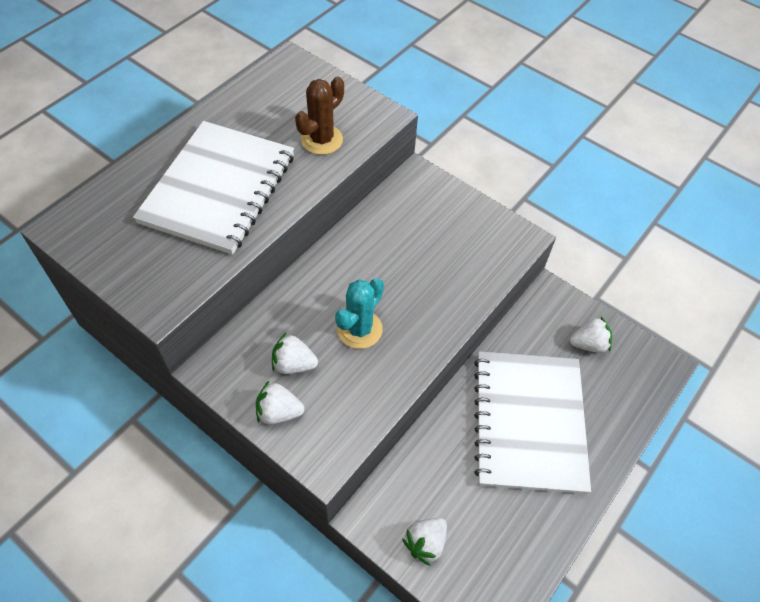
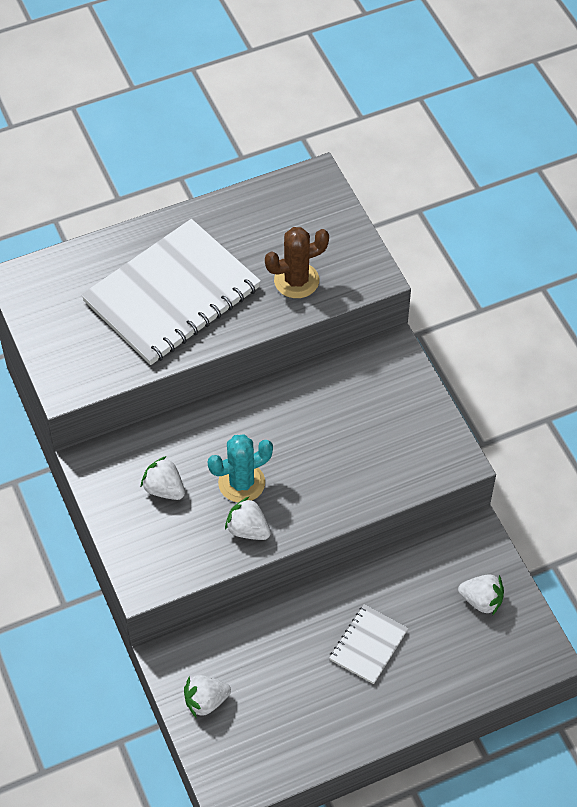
camera: 30 degrees right, 0 degrees up
white strawberry [256,381,304,424] -> white strawberry moved to [225,496,271,540]
white notebook [474,352,591,494] -> white notebook [330,605,408,684], size x0.46

